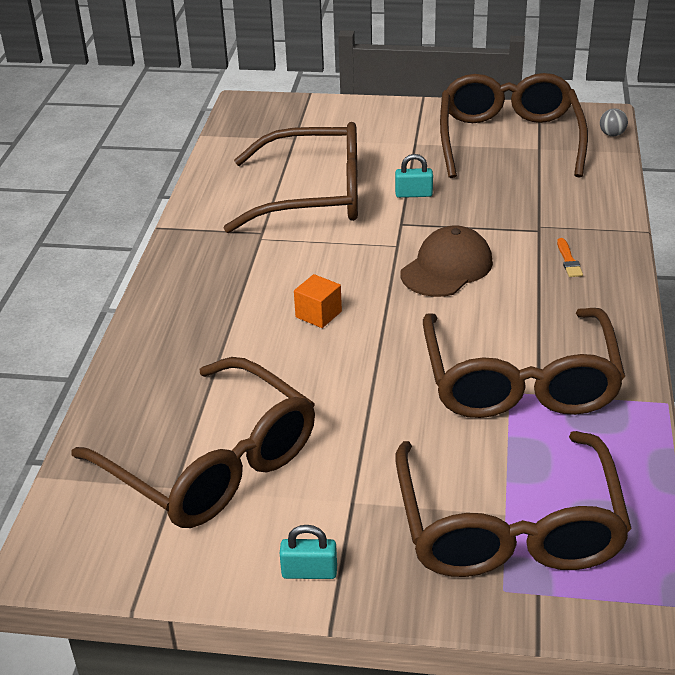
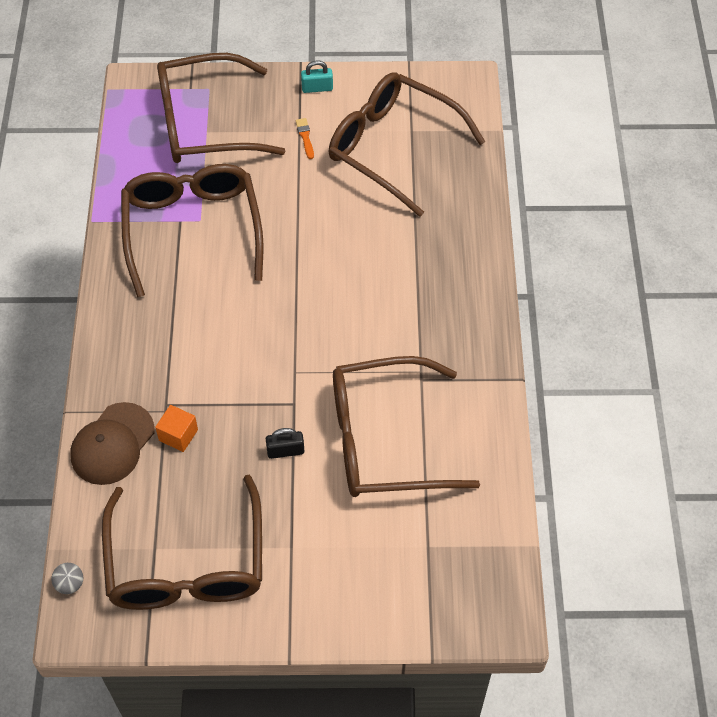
camera: 170 degrees right, 20 degrees up
orange cube [294,274,342,328] -> orange cube moved to [155,405,198,452]
turquoise padlock [395,154,433,198] -> black padlock [266,428,304,459]
brown glasses [395,431,632,577] -> brown glasses turned 90 degrees counterclockwise [157,53,285,163]
brown cap [400,225,493,297] -> brown cap moved to [70,402,155,485]
orange brush [557,238,583,277] -> orange brush moved to [296,118,314,159]

